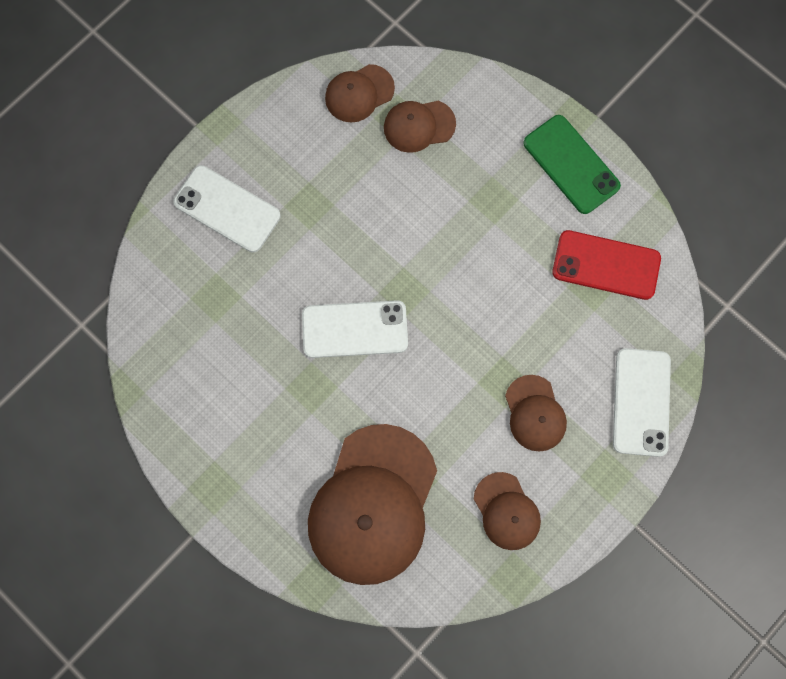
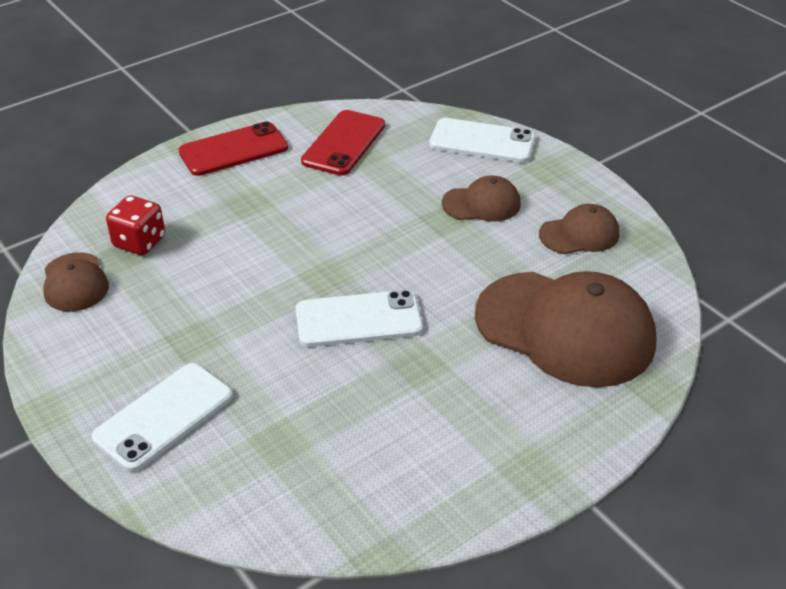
camera: 80 degrees left, 35 degrees down
white phone [302,300,408,358] -> white phone turned 75 degrees clockwise [296,290,423,347]
brown cap [384,101,456,153] -> red dice [106,196,165,255]
green phone [523,115,621,214] -> red phone [179,122,288,176]

